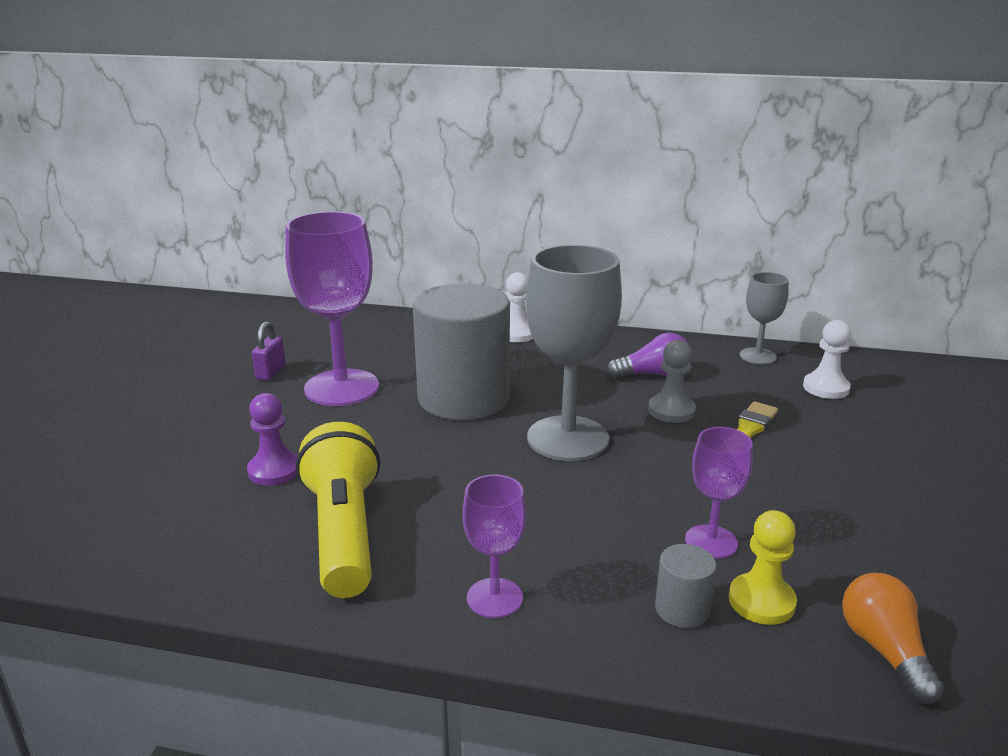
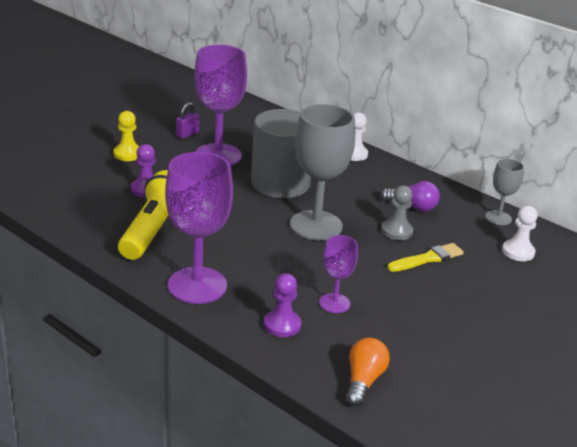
camera: 25 degrees right, 5 degrees up
purple goblet [463,474,526,618] -> purple goblet [165,152,233,304], size x1.91
grey cylinder [655,544,717,628] -> purple pawn [264,273,301,337]
yellow pawn [729,510,797,625] -> yellow pawn moved to [113,111,139,161]

